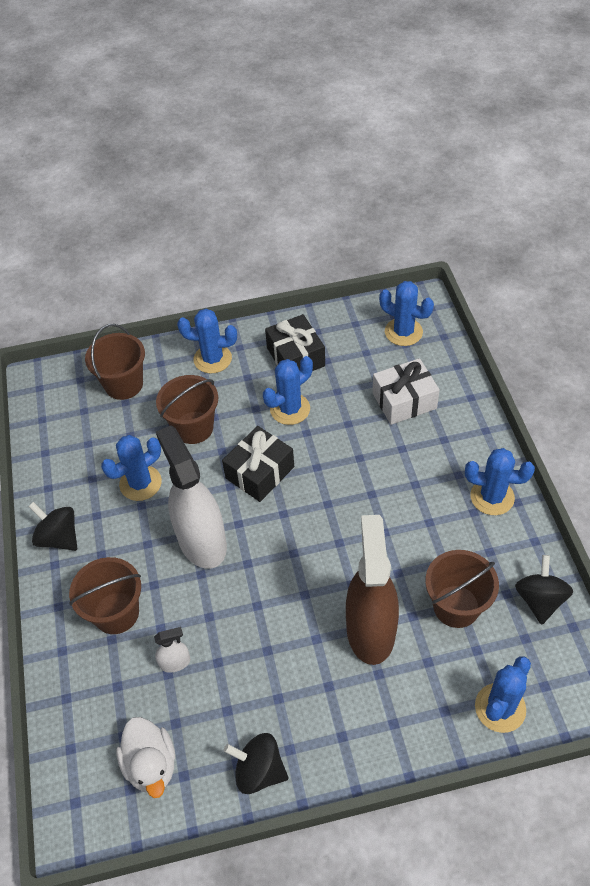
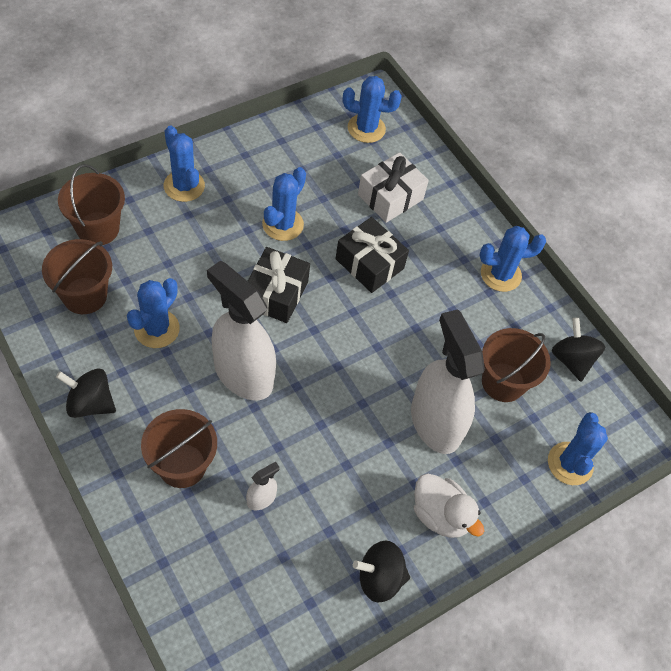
camera: 30 degrees left, 5 degrees up
white duck [116,717,175,798] -> white duck moved to [414,474,484,538]
brown bucket [156,375,218,444] -> brown bucket moved to [42,239,112,314]
blue cactus [177,309,237,374] -> blue cactus turned 75 degrees clockwise [164,126,205,202]
black gift [265,314,325,371] -> black gift moved to [335,217,409,293]
brown spray bottle [346,515,399,665] -> white spray bottle [411,309,485,454]

